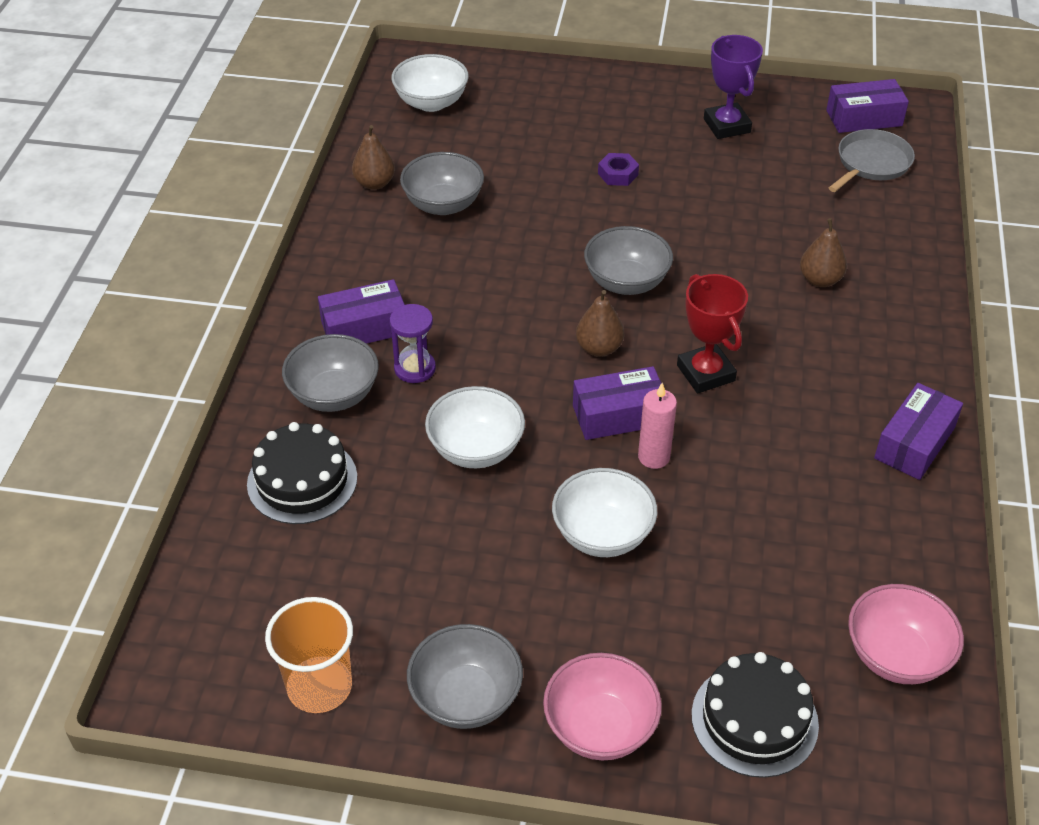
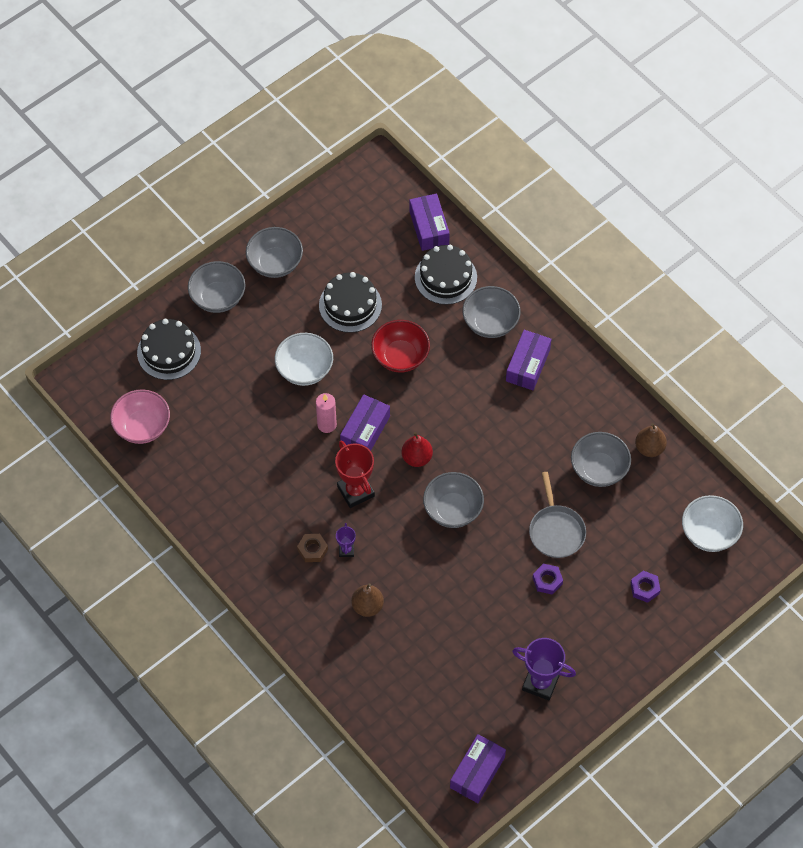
camera: 130 degrees right, 15 degrees up
orange cup [265,597,353,713] -> none
purple hourglass [390,304,436,383] -> none
white bowl [425,386,525,468] -> red bowl [371,320,430,372]
pink bowl [543,653,662,761] -> grey bowl [188,261,246,313]
brown pear [576,290,624,357] -> red pear [401,432,433,467]
red trophy [677,274,748,393] -> red trophy turned 45 degrees clockwise [335,441,375,508]
grey pan [829,129,915,192] -> grey pan moved to [529,472,586,558]
purple box [874,383,963,480] -> purple box moved to [409,194,450,251]
none -> brown nut [297,534,328,562]
none -> black cake [319,272,382,333]
none -> purple trophy [336,523,356,557]
none -> purple nut [631,571,660,603]

